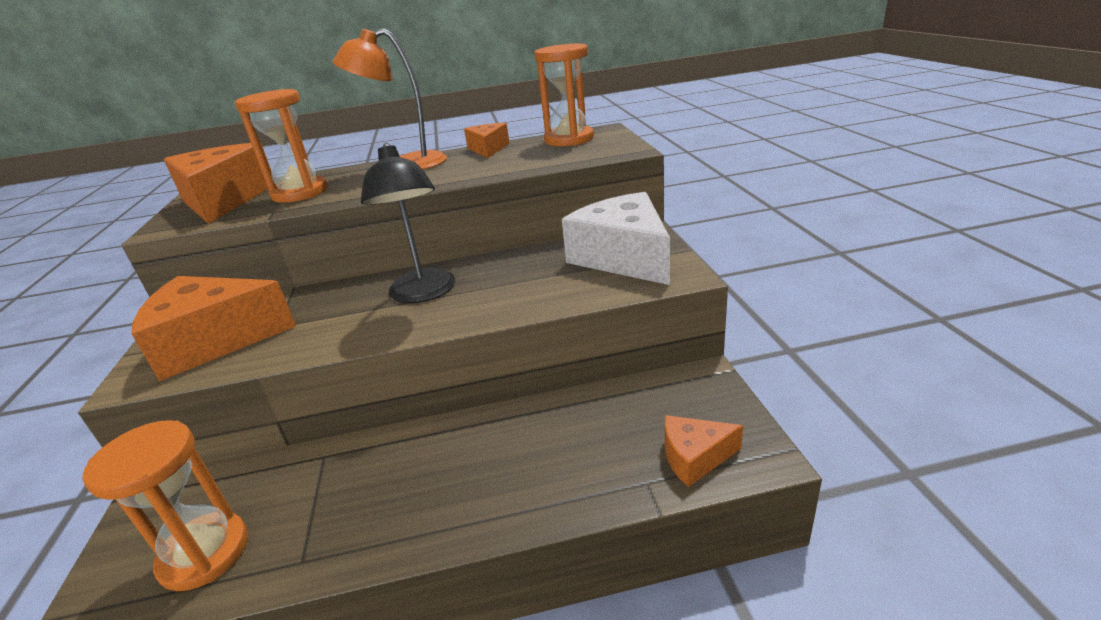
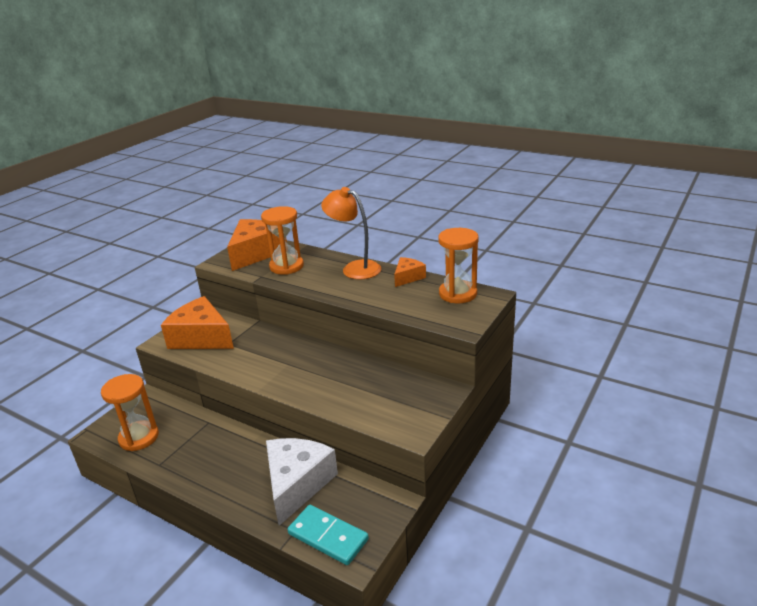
camera: 40 degrees right, 0 degrees up
black lamp [361,143,455,303] -> none
white cheese [562,192,670,285] -> white cheese moved to [266,438,338,526]
orange cheese [665,415,743,487] -> turquoise domino [288,505,369,565]

